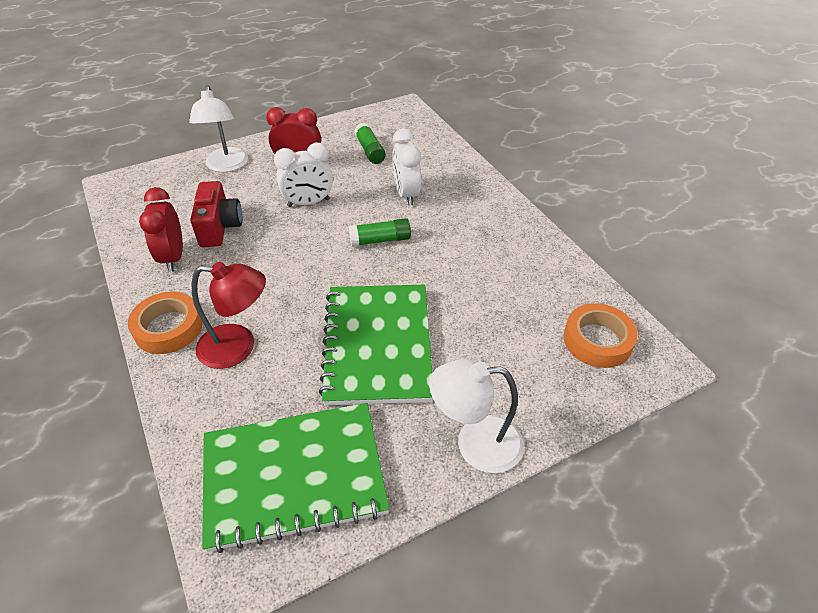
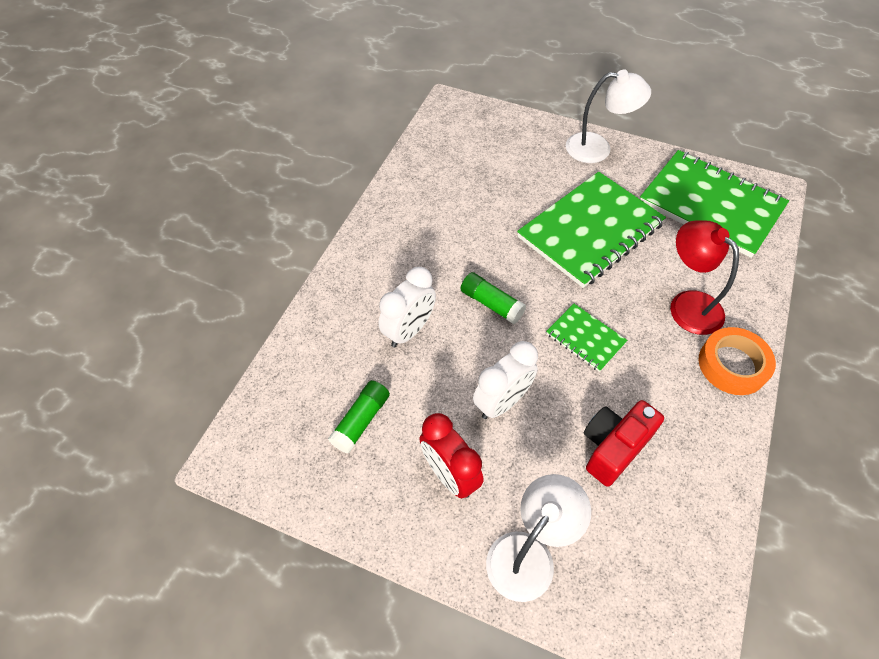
camera: 130 degrees left, 10 degrees up
red clock [139,187,183,272] -> none
white clock [274,143,333,207] -> white clock turned 105 degrees clockwise [473,341,538,419]
white lamp [429,359,524,473] -> white lamp turned 45 degrees counterclockwise [566,70,651,163]
orange tape [564,303,638,368] -> none
none -> green notebook [546,304,628,372]

